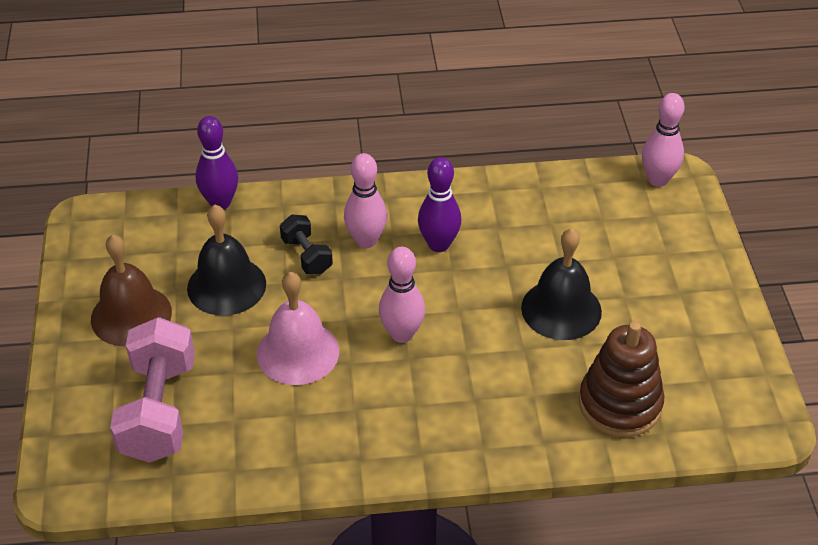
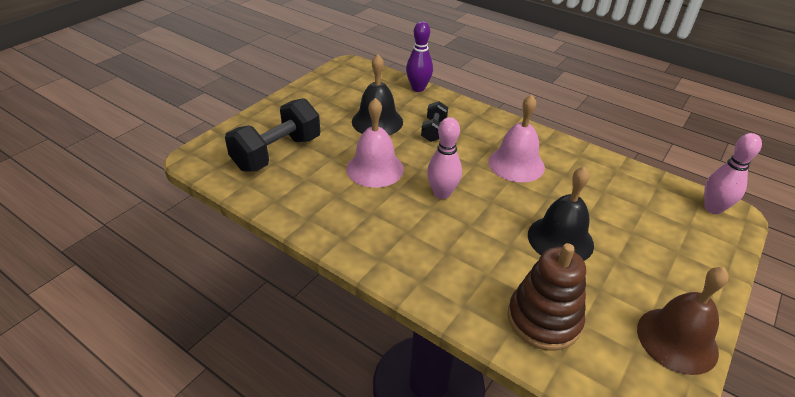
camera: 40 degrees right, 5 degrees down
brown bell [91,234,172,346] -> brown bell moved to [637,267,729,375]
pink dumbbell [110,317,195,463] -> black dumbbell [225,98,320,172]
pink bowling pin [344,153,387,248] -> none
purple bowling pin [418,157,461,252] -> pink bell [488,94,545,182]

